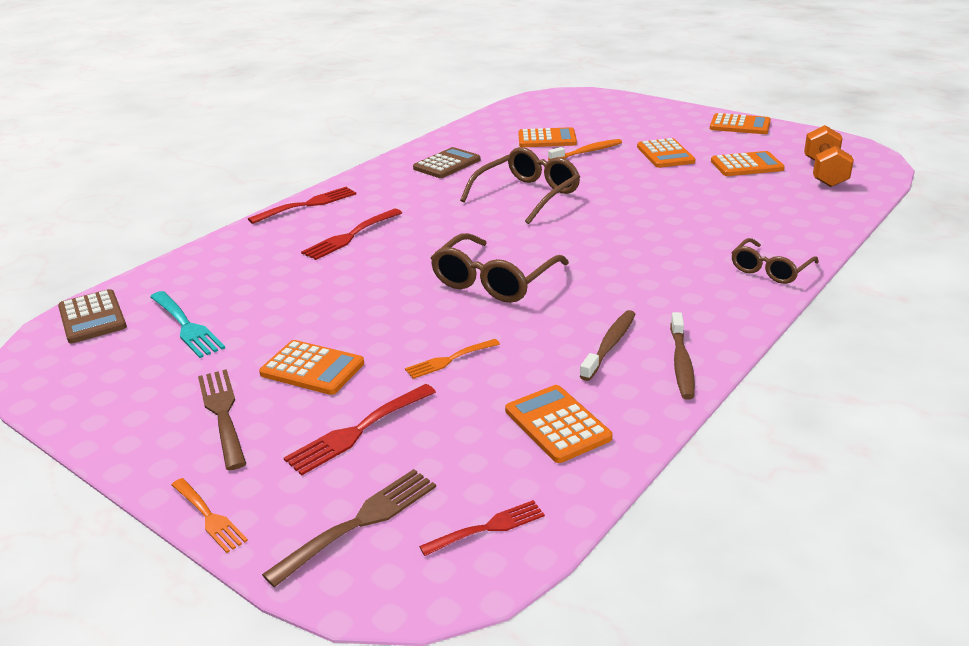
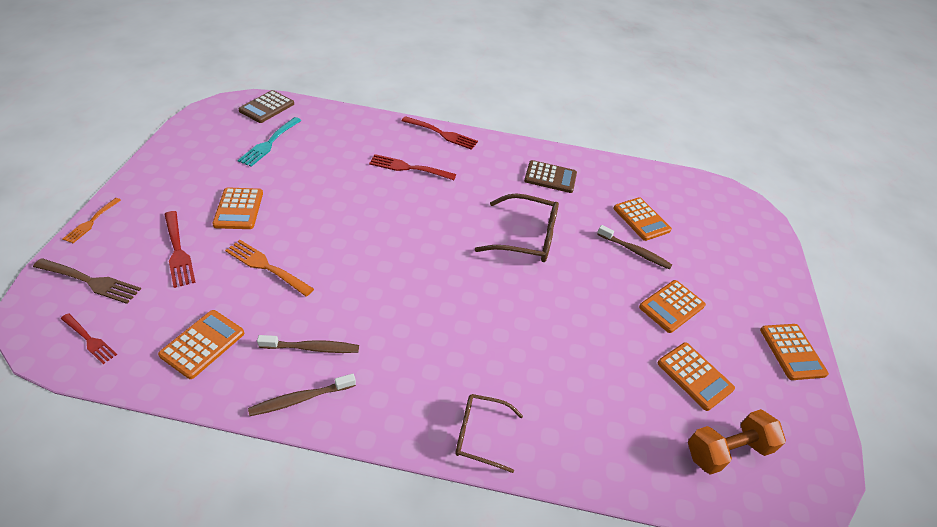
camera: 55 degrees right, 15 degrees up
brown fork [198,369,246,470] -> none
red fork [284,384,436,476] -> red fork turned 135 degrees counterclockwise [164,211,196,288]
orange fork [405,339,500,379] -> orange fork [225,240,314,297], size x1.53
brown glasses [431,233,569,303] -> none
orange toothbrush [548,139,622,160] -> brown toothbrush [597,225,672,270]

